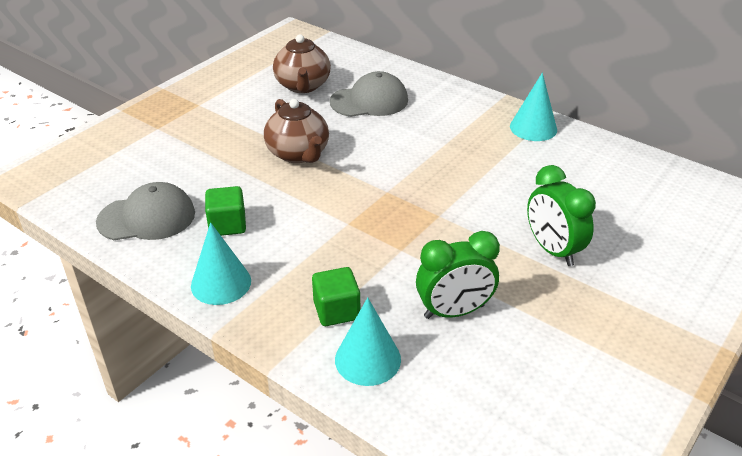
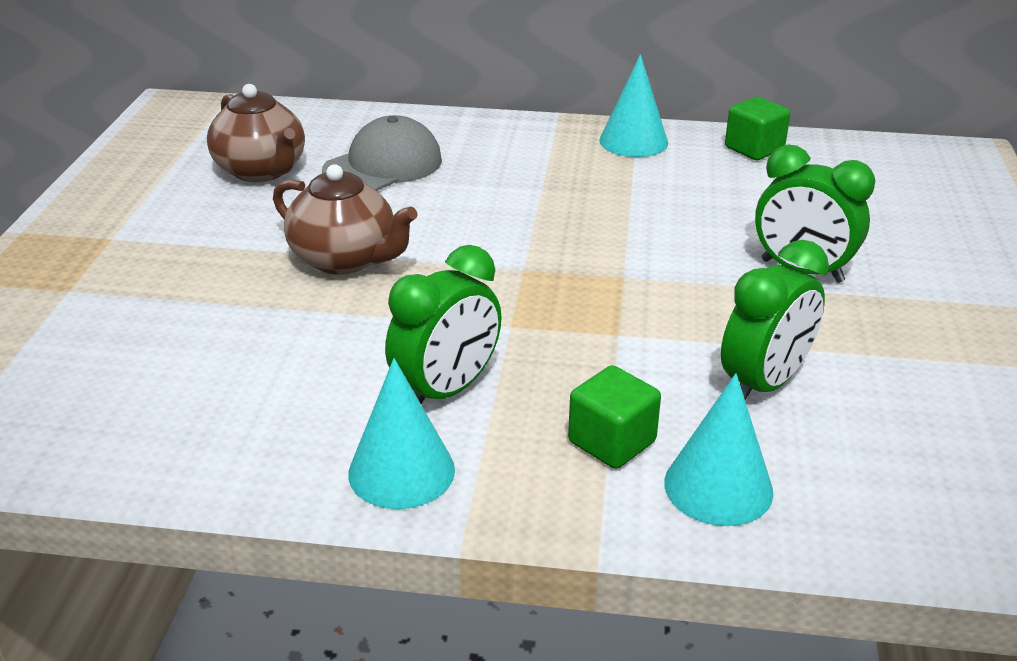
camera: 30 degrees left, 5 degrees down
grey cap [96,182,195,240] -> none
green cube [205,186,246,236] -> green cube moved to [725,97,790,160]
none -> green clock [385,245,502,405]

